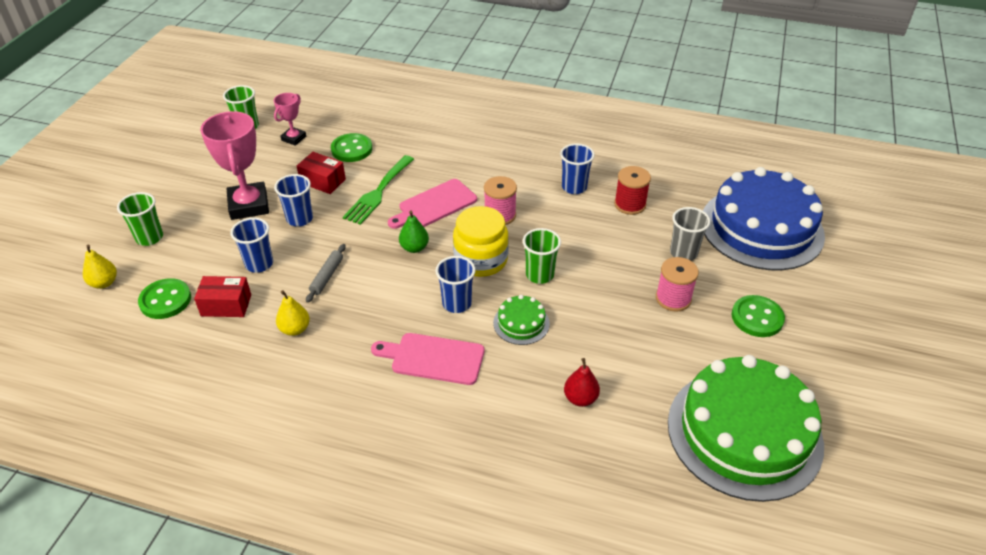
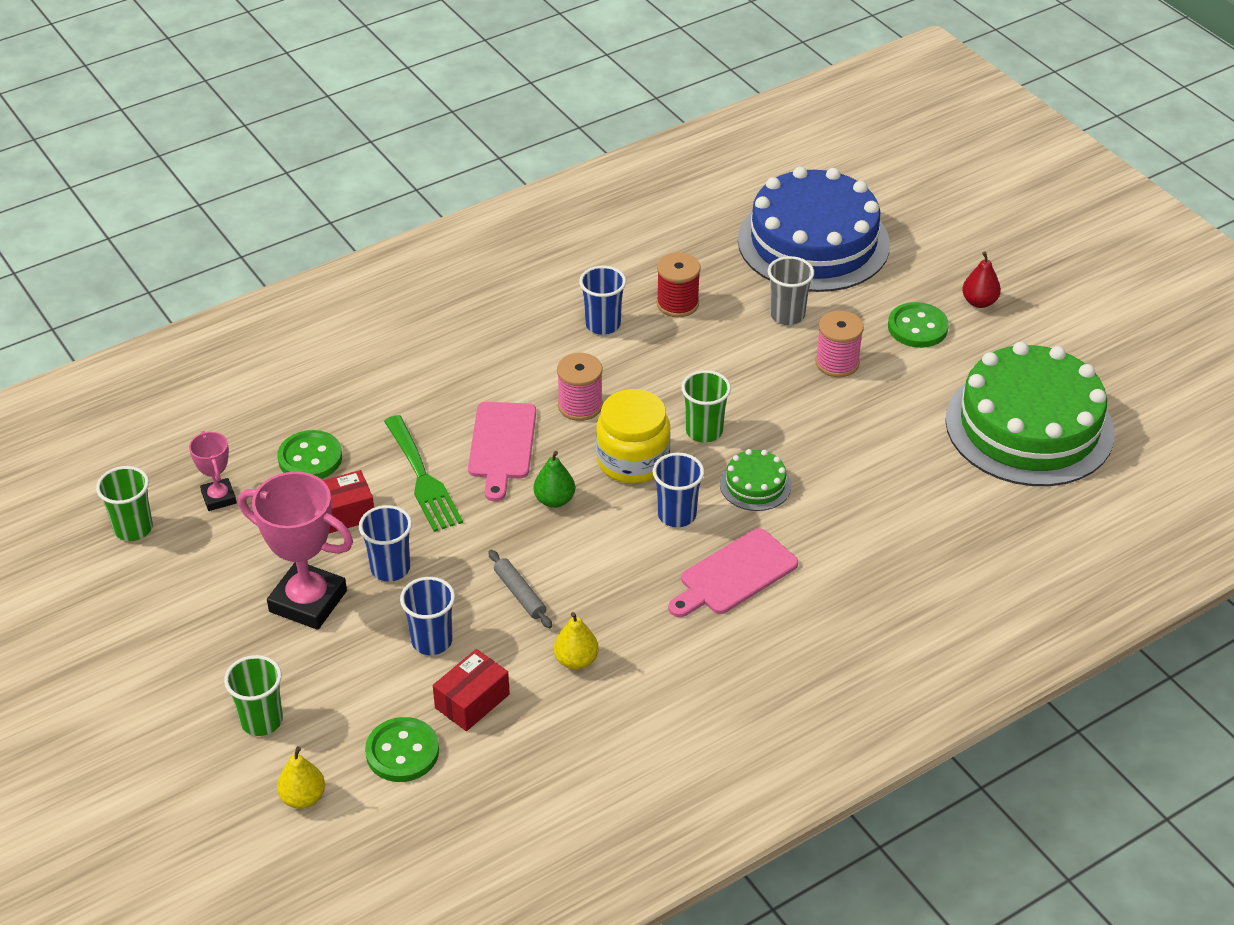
camera: 50 degrees left, 0 degrees up
red pear [564,358,600,407] -> red pear moved to [962,251,1001,308]

